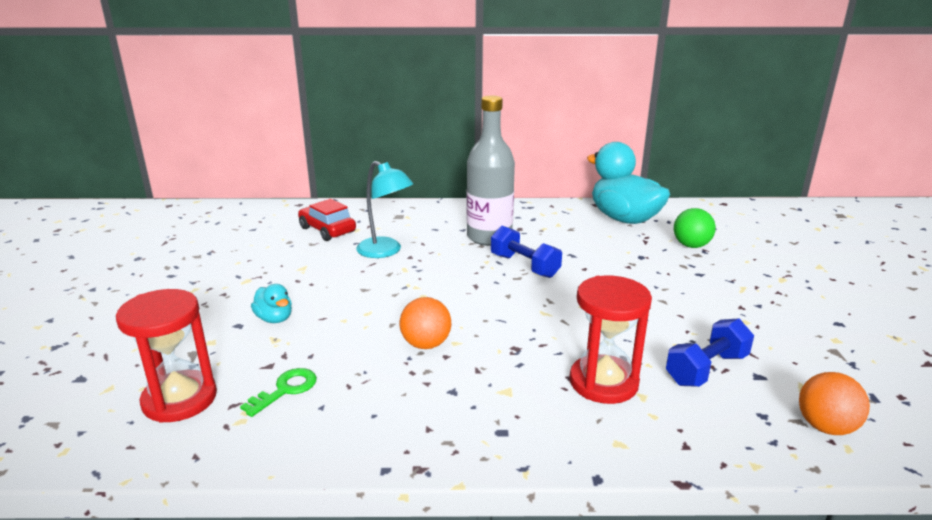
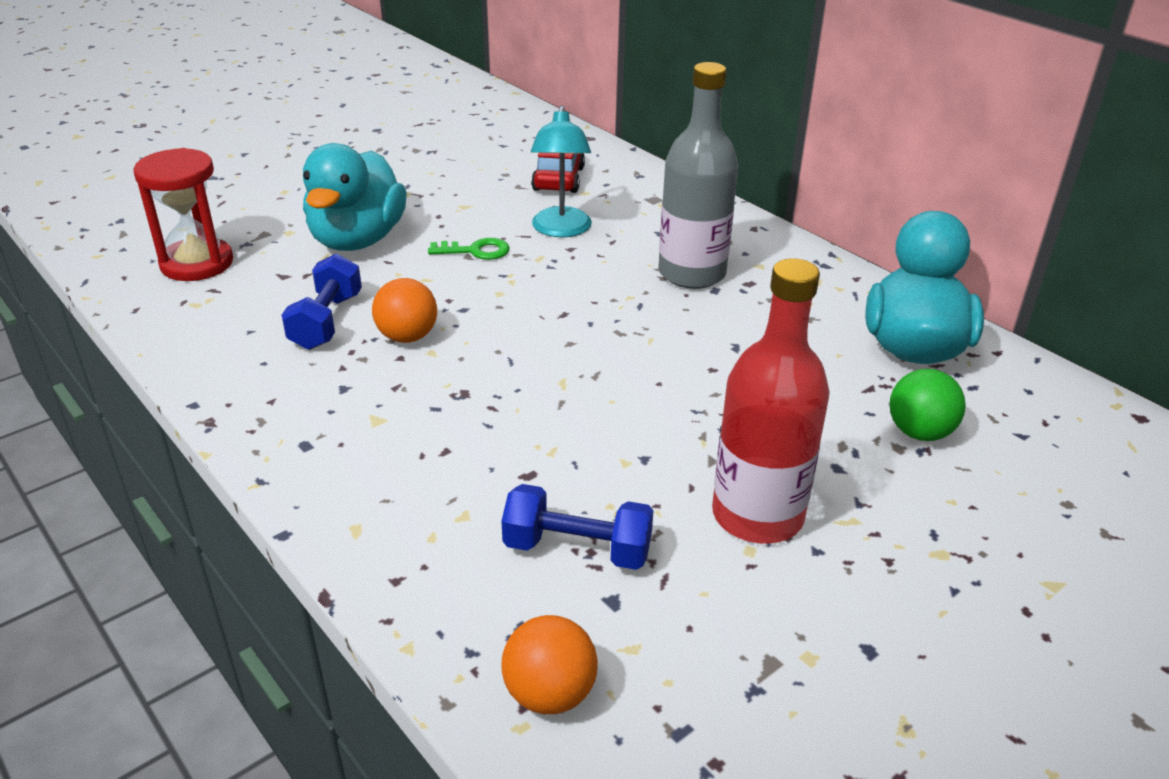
camera: 50 degrees right, 10 degrees up
green key [240,368,317,417] -> green key moved to [428,238,510,260]
turquoise duck [251,284,292,323] -> turquoise duck [303,143,407,251], size x2.25
blue dumbbell [491,226,562,278] -> blue dumbbell moved to [282,253,362,350]
red hourglass [570,275,652,404] -> none
none -> red bottle [712,258,829,544]

